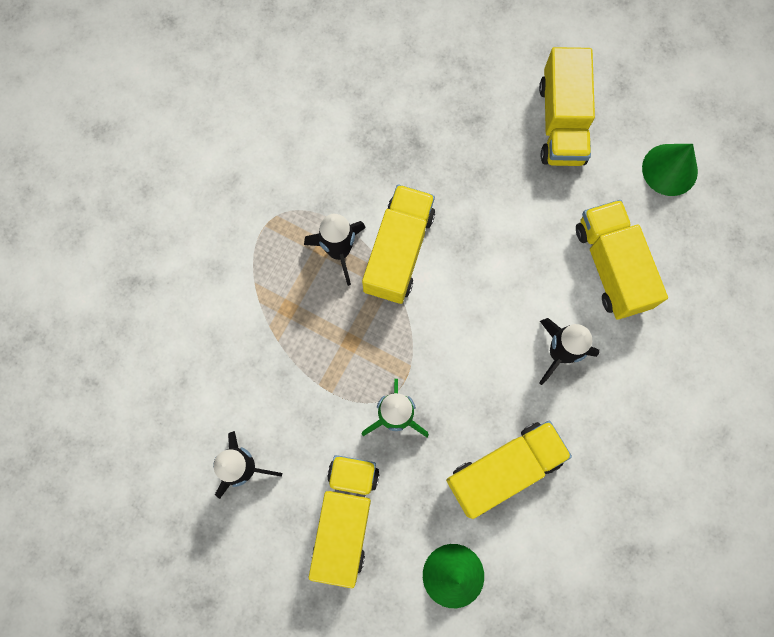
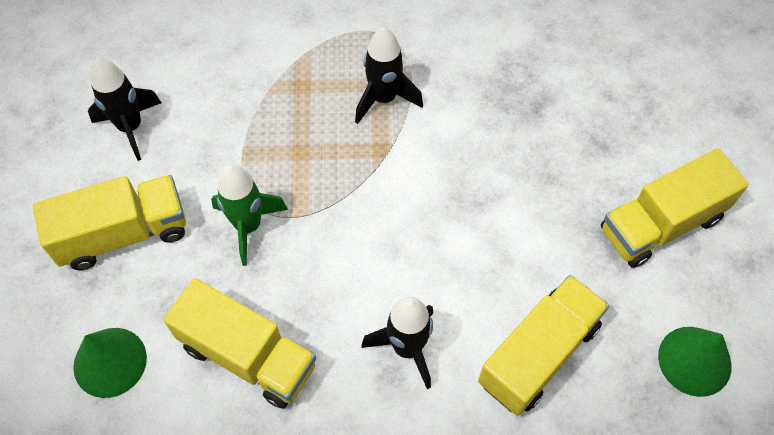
camera: 60 degrees right, 15 degrees down
yellow truck [362,184,435,304] -> none

